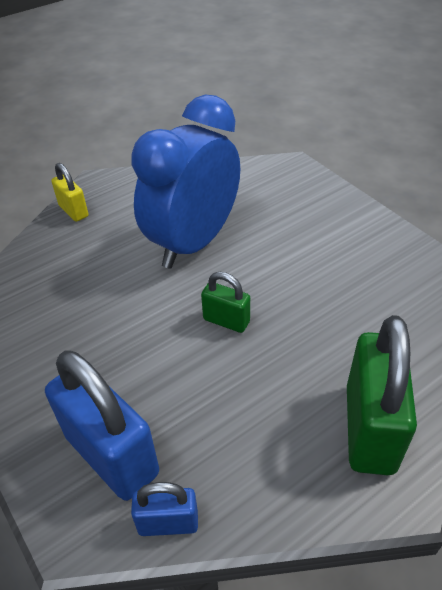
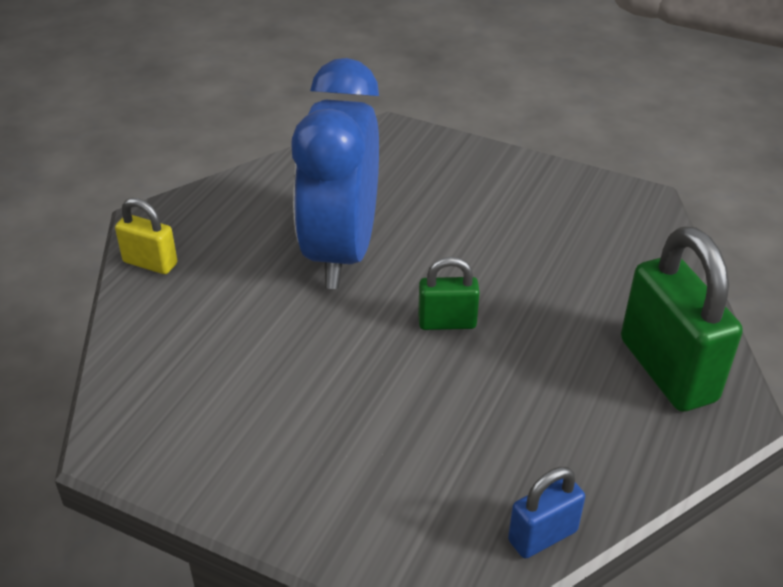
camera: 30 degrees left, 5 degrees down
blue padlock [45,351,159,501] -> none

